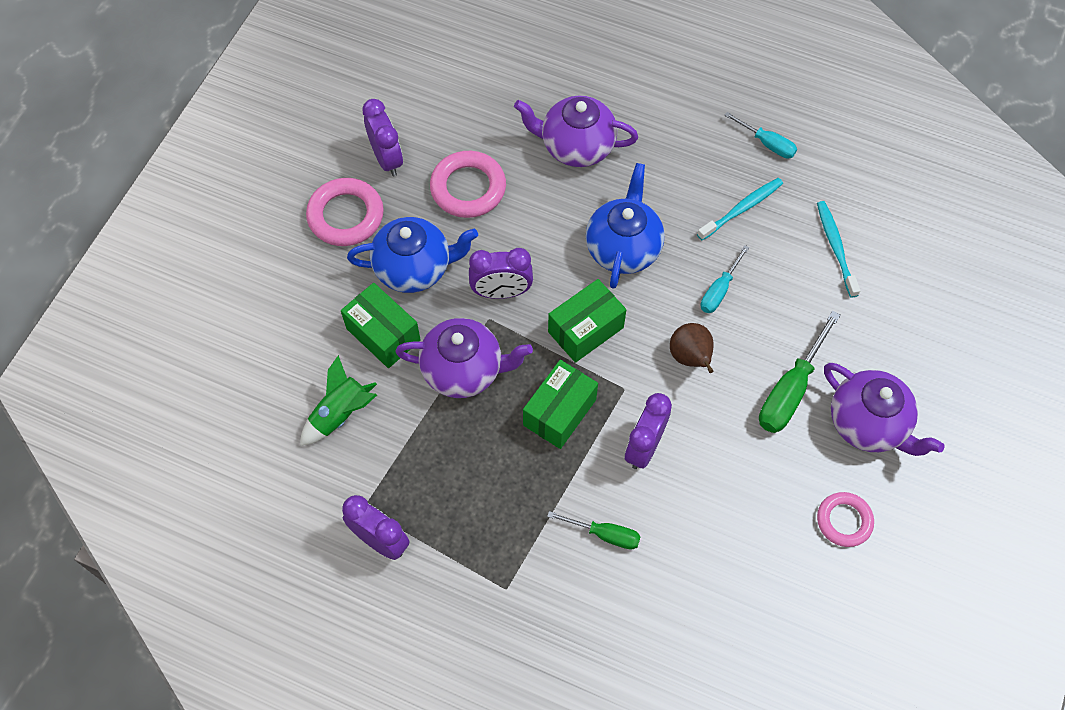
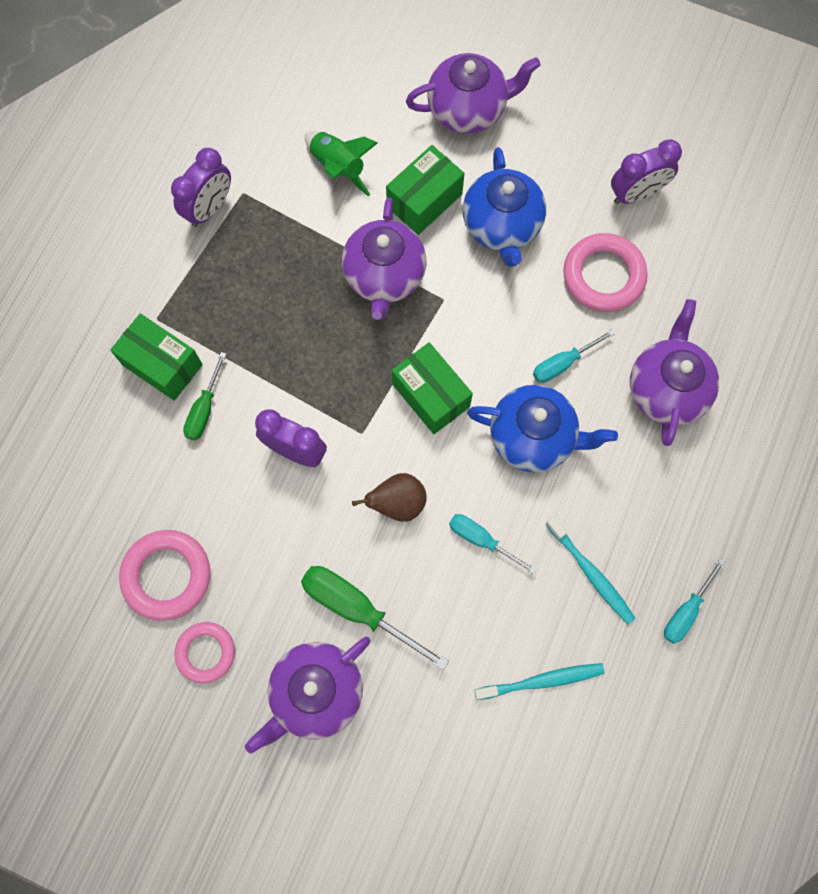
camera: 90 degrees right, 10 degrees up
pink ring [306,178,384,246] -> pink ring moved to [119,530,210,621]
purple clock [469,248,533,299] -> none
green box [523,360,598,449] -> green box moved to [110,314,203,401]
none -> purple teapot [406,53,541,134]
none -> turquoise screwdriver [533,329,615,383]

